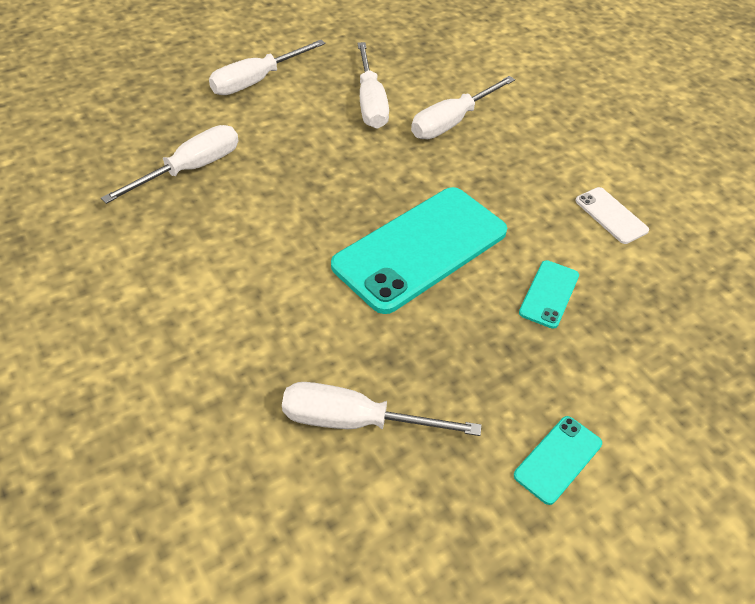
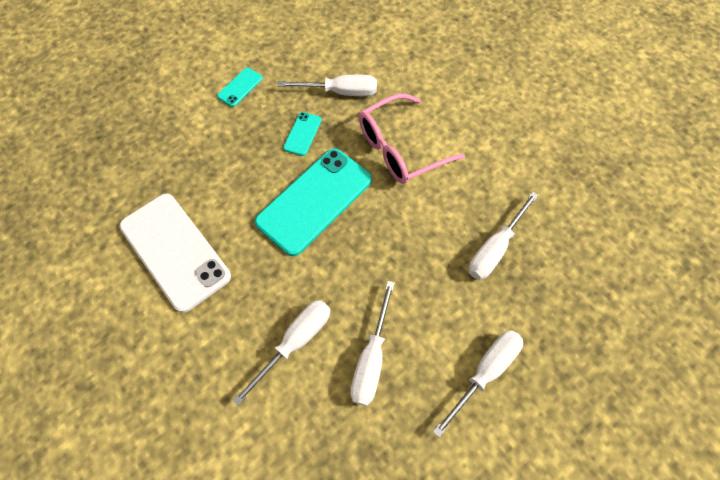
camera: 175 degrees right, 15 degrees up
white screwdriver [357,42,389,129] -> white screwdriver turned 150 degrees counterclockwise [350,281,395,406]
turquoise phone [519,260,579,329] -> turquoise phone moved to [283,112,322,156]
white phone [575,187,649,244] -> white phone [119,194,231,313], size x2.25
none -> pink glasses [359,93,465,184]

